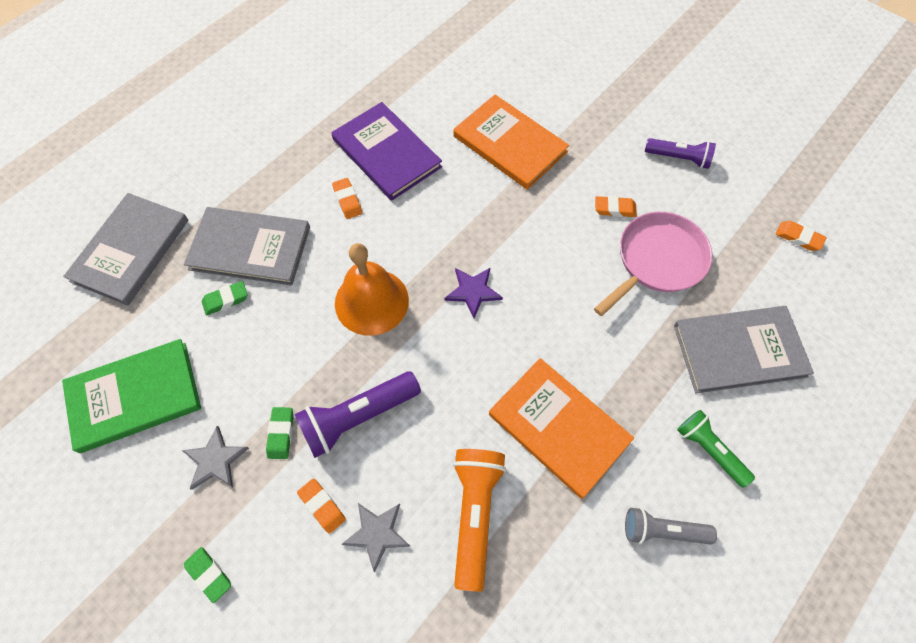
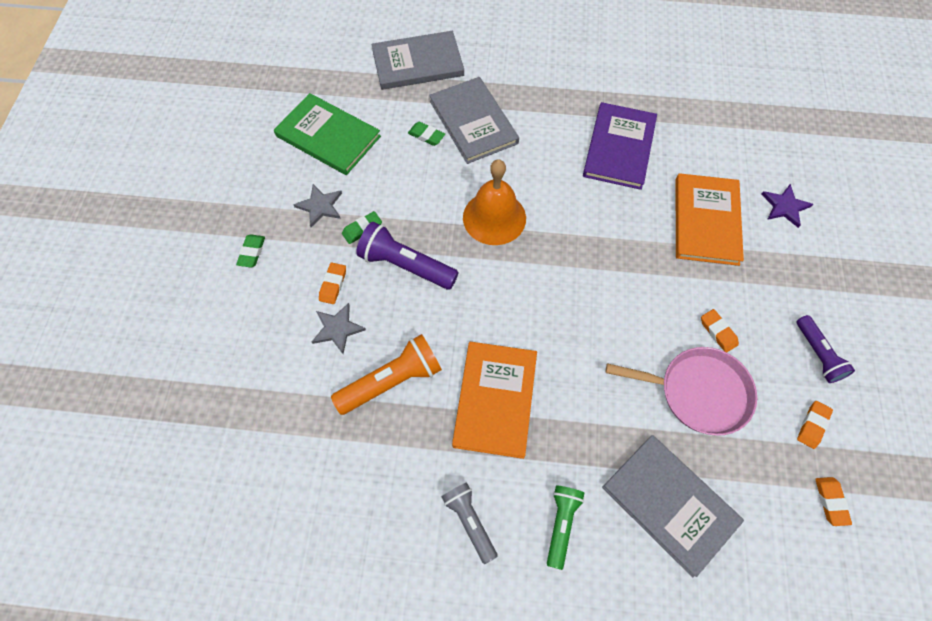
camera: 55 degrees right, 0 degrees up
orange eraser [332,178,362,219] -> orange eraser moved to [797,401,833,449]
purple star [444,268,503,318] -> purple star moved to [761,184,813,228]

